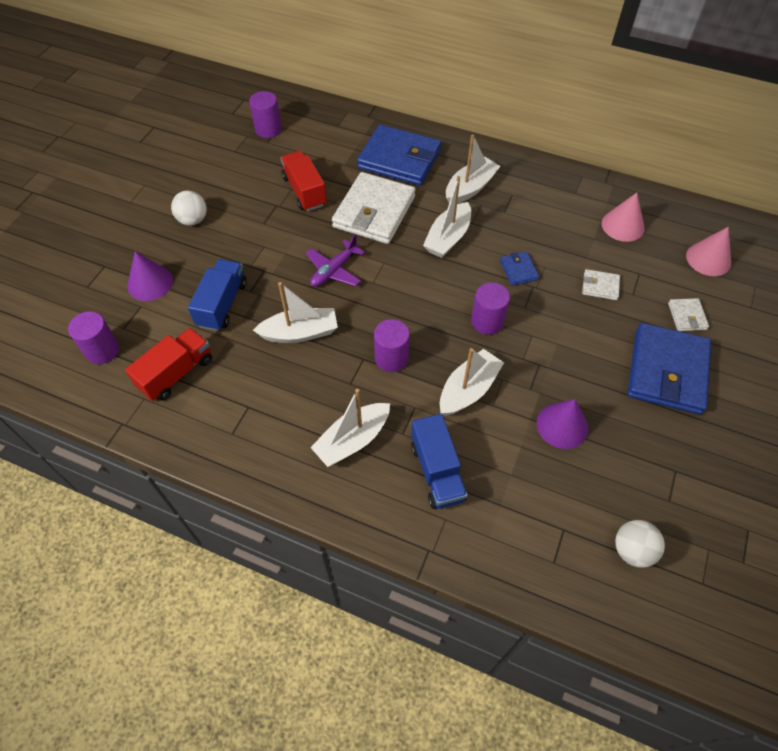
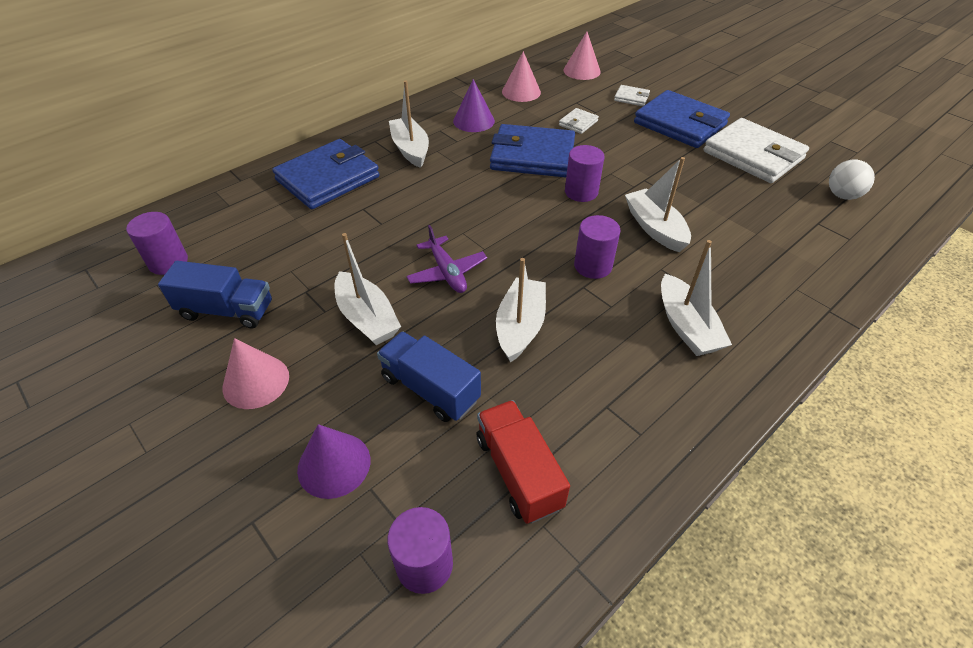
camera: 65 degrees left, 10 degrees down
white ball [171,190,207,226] -> pink cone [222,338,289,409]
red truck [280,151,327,211] -> none
white wallet [332,172,416,244] -> white wallet moved to [703,118,809,183]
blue truck [411,414,468,509] -> blue truck moved to [158,261,272,328]
white boat [423,176,471,258] -> white boat moved to [335,233,401,345]
blue wallet [500,252,539,286] -> blue wallet [490,124,575,177], size x2.25
purple cone [537,399,588,449] -> purple cone moved to [453,79,495,132]

